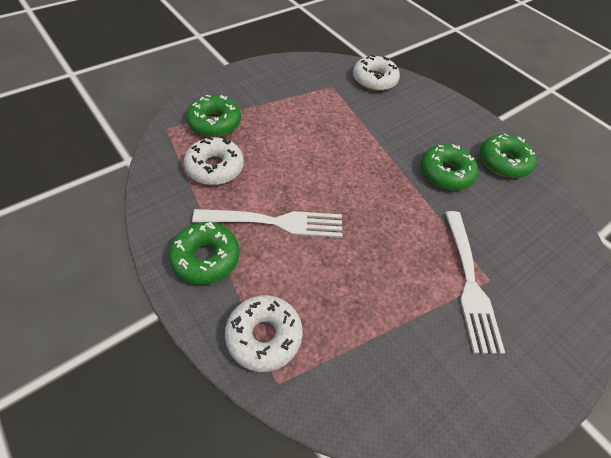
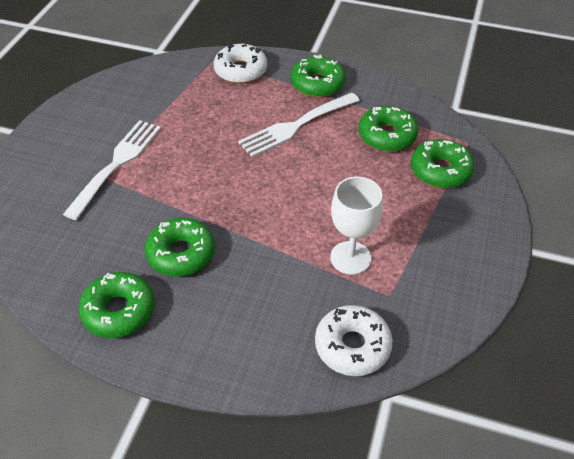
camera: 150 degrees right, 5 degrees down
white donut [184,137,244,185] -> green donut [358,106,418,152]
white fork [445,211,505,354] -> white fork turned 60 degrees clockwise [63,120,161,220]
none -> white goblet [330,177,383,275]

